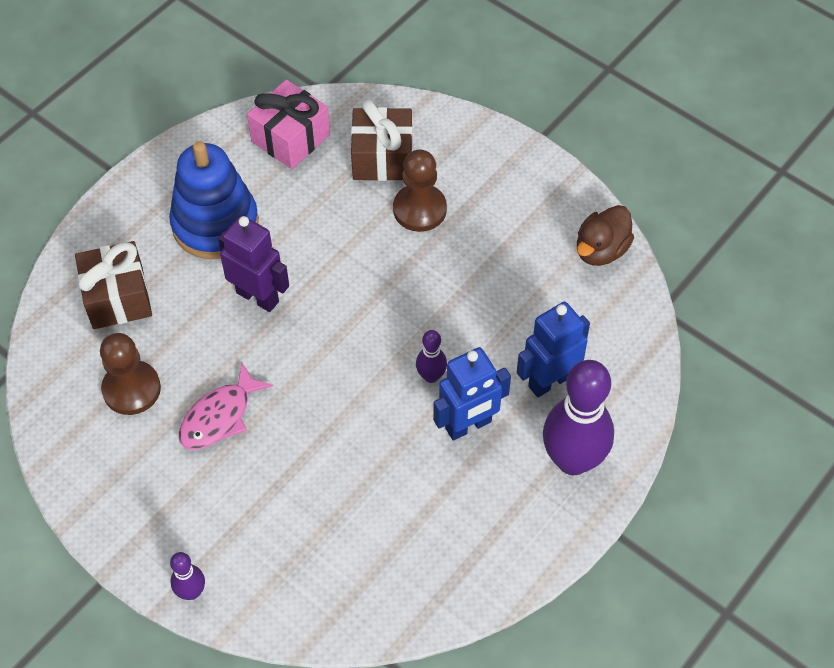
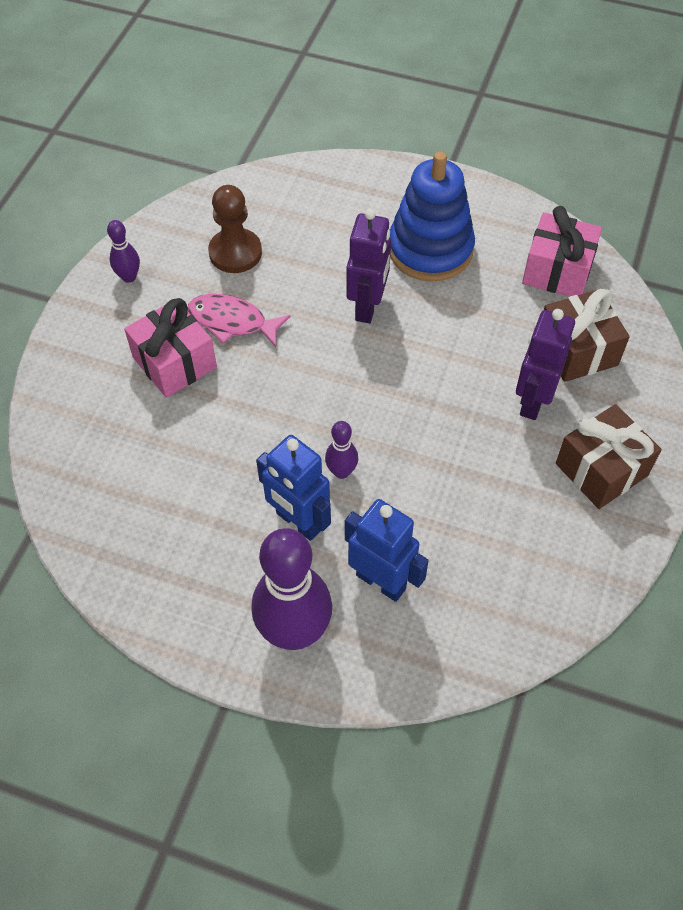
camera: 70 degrees right, 0 degrees up
brown gift [75,241,152,329] -> brown gift moved to [556,404,662,509]
purple bowling pin [170,552,205,600] -> purple bowling pin moved to [107,220,140,283]
brown pawn [393,149,447,232] -> purple robot [516,309,575,420]
brown duck [577,205,634,266] -> none
none -> pink gift [124,298,217,398]

